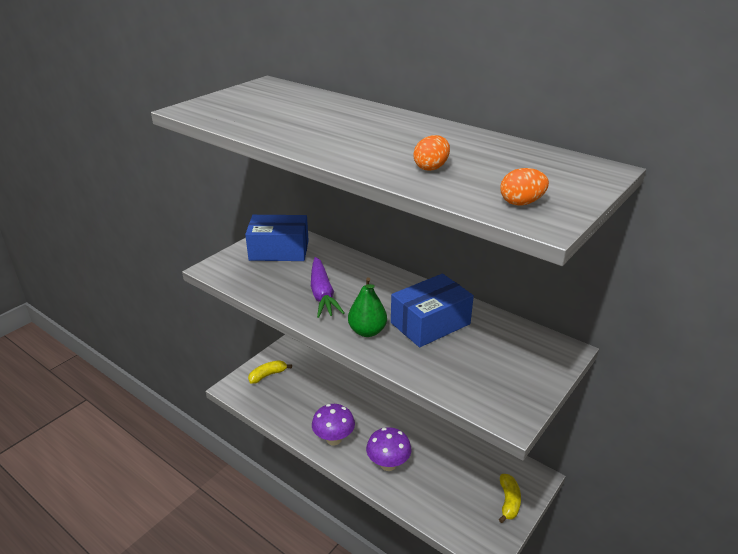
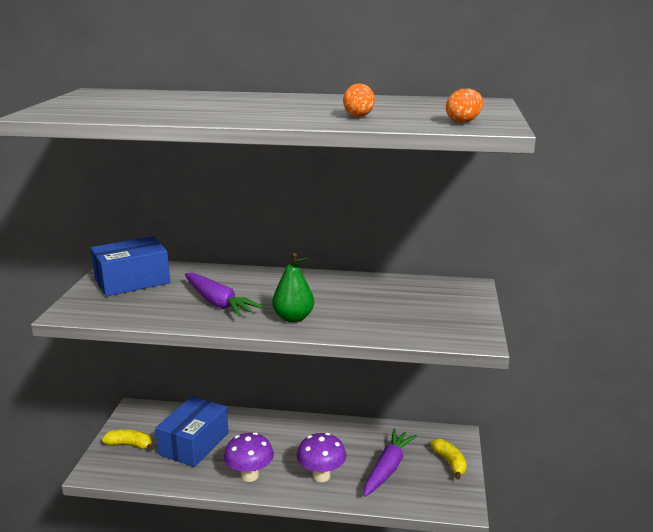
camera: 30 degrees left, 10 degrees down
yellow banana [248,360,292,384] -> yellow banana turned 75 degrees clockwise [102,429,154,451]
blue box [391,274,474,347] -> blue box moved to [156,396,229,467]
none -> purple carrot [364,429,417,497]

